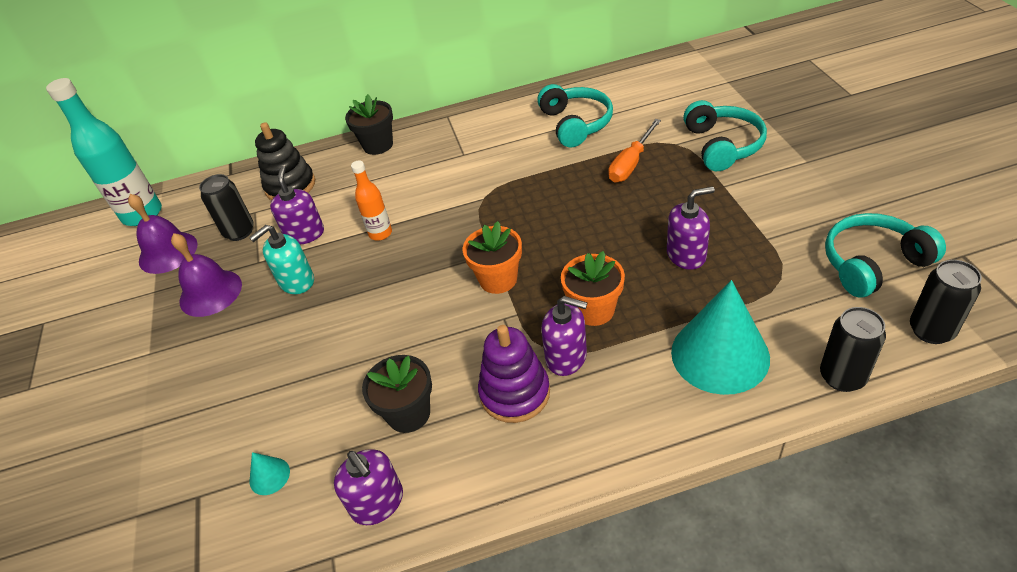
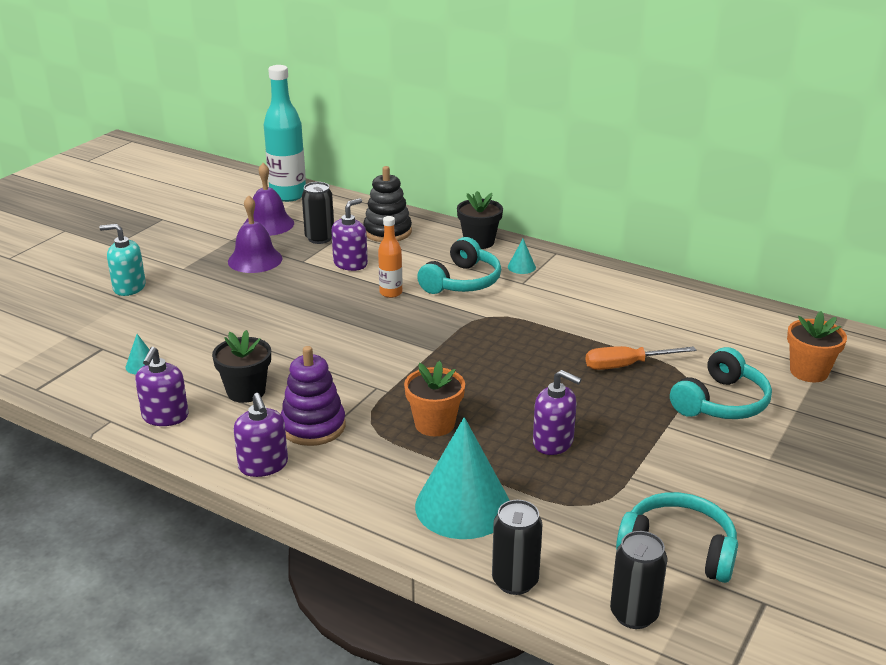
camera: 40 degrees right, 15 degrees down
turquoise soap dispenser [249,225,314,294] -> turquoise soap dispenser moved to [100,224,146,296]
orange flower pot [463,221,522,294] -> orange flower pot moved to [787,311,847,383]
turquoise headphones [537,84,613,148] -> turquoise headphones moved to [417,237,501,294]
purple soap dispenser [541,296,587,376] -> purple soap dispenser moved to [234,393,288,477]
none -> turquoise cone [508,239,536,274]

